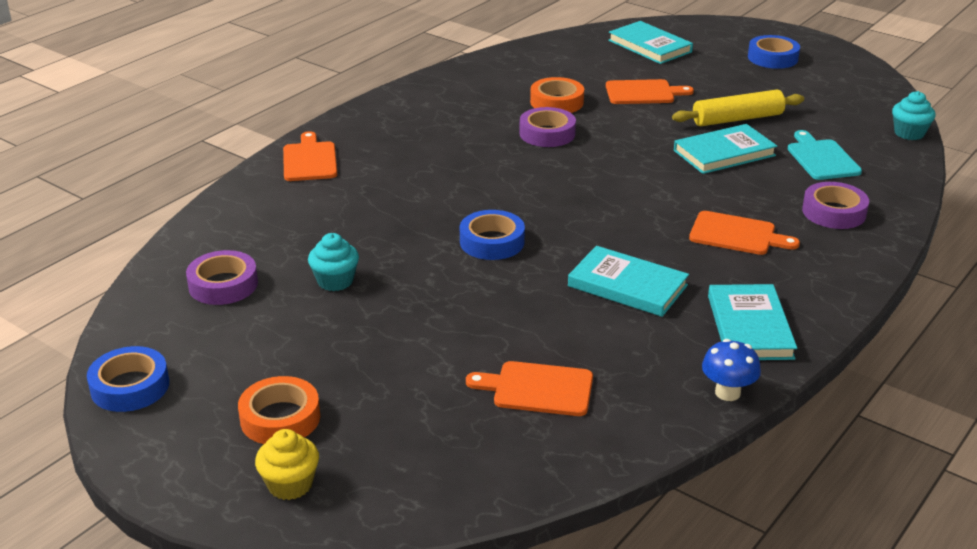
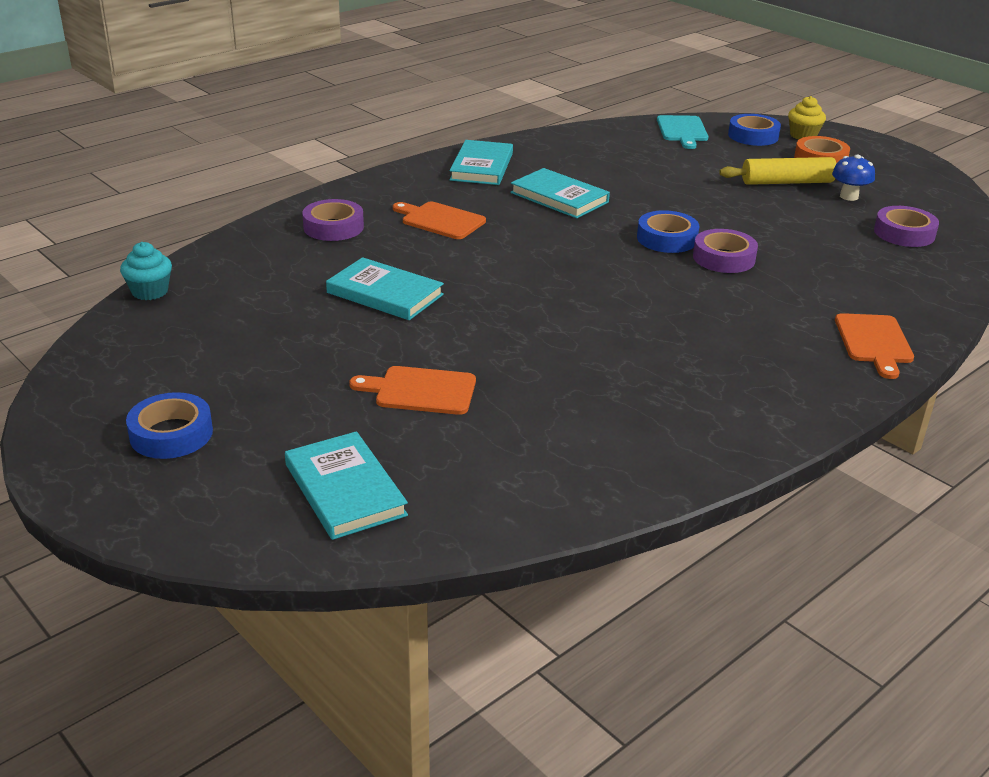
camera: 170 degrees left, 0 degrees up
blue tape [87,346,169,412] -> blue tape moved to [728,114,781,146]
turquoise cupcake [308,233,359,291] -> none
orange cutting board [466,361,593,416] -> none
purple tape [519,107,576,147] -> purple tape moved to [693,229,758,273]
orange tape [530,77,584,113] -> none
yellow rolling pin [672,90,804,126] -> yellow rolling pin moved to [719,157,837,185]
turquoise book [674,124,777,174] -> turquoise book turned 45 degrees clockwise [326,257,444,320]
blue mushroom [702,339,761,401] -> blue mushroom moved to [832,154,875,201]
turquoise cutting board [788,130,862,180] -> turquoise cutting board moved to [657,115,708,149]

